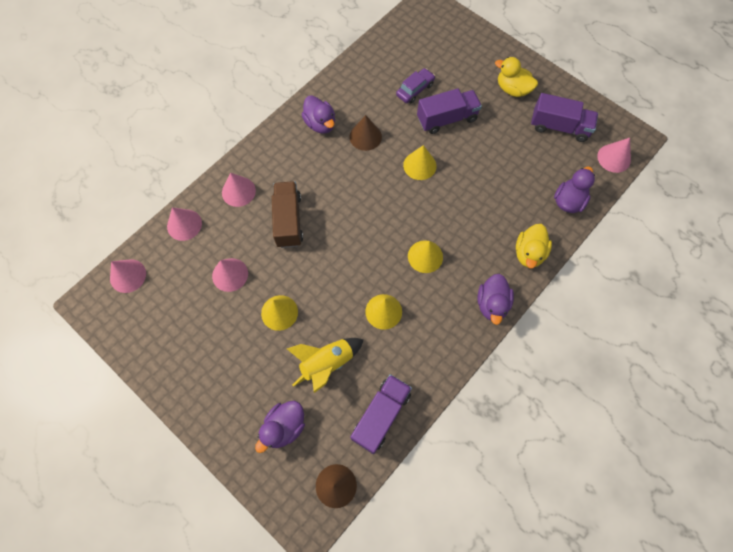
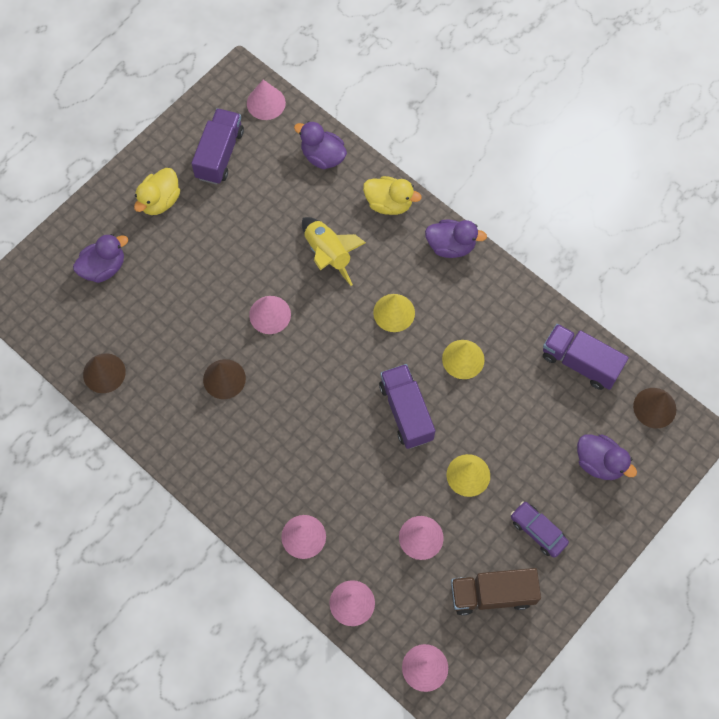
camera: 90 degrees left, 0 degrees up
brown truck [272,181,303,248] -> brown truck moved to [451,568,541,616]
yellow rocket [287,338,364,393] -> yellow rocket moved to [302,217,366,286]
purple duck [301,95,335,134] -> purple duck moved to [73,234,128,283]
purple car [396,68,435,103] -> purple car moved to [511,501,569,558]
yellow cone [403,145,436,180] -> pink cone [249,296,291,334]
purple truck [417,88,482,134] -> purple truck moved to [379,364,435,449]
none -> brown cone [83,353,126,393]

